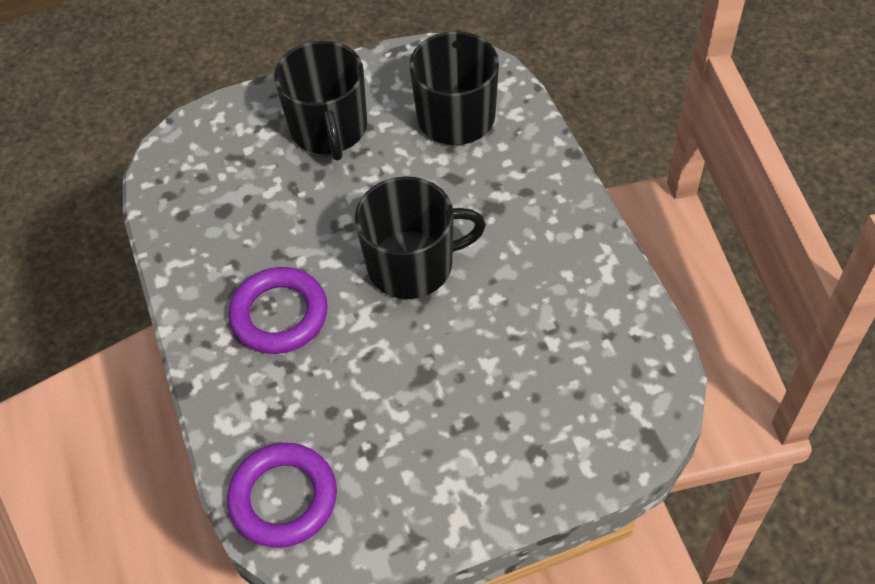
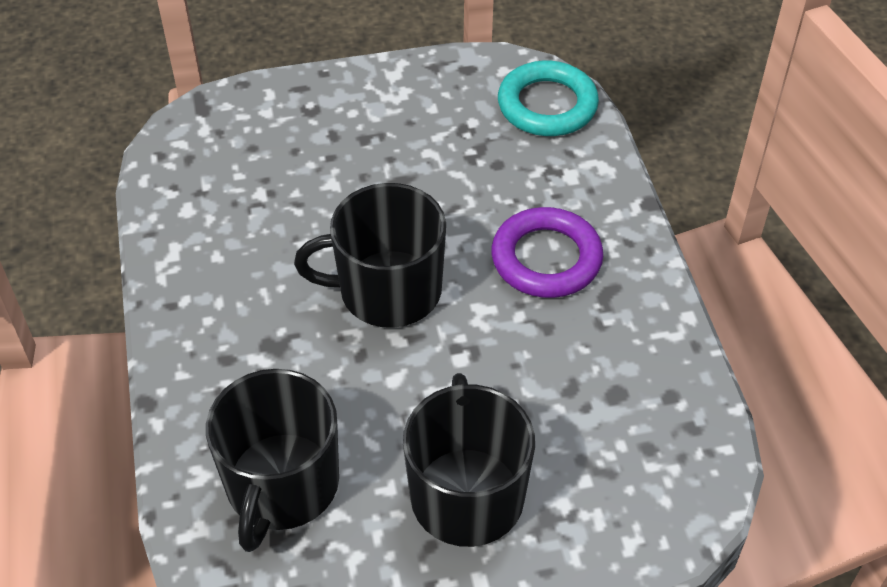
camera: 175 degrees left, 5 degrees down
purple ring [227,443,337,548] -> turquoise ring [498,60,599,136]

